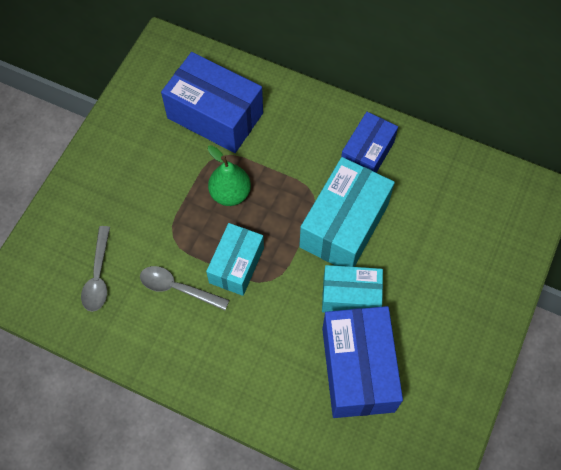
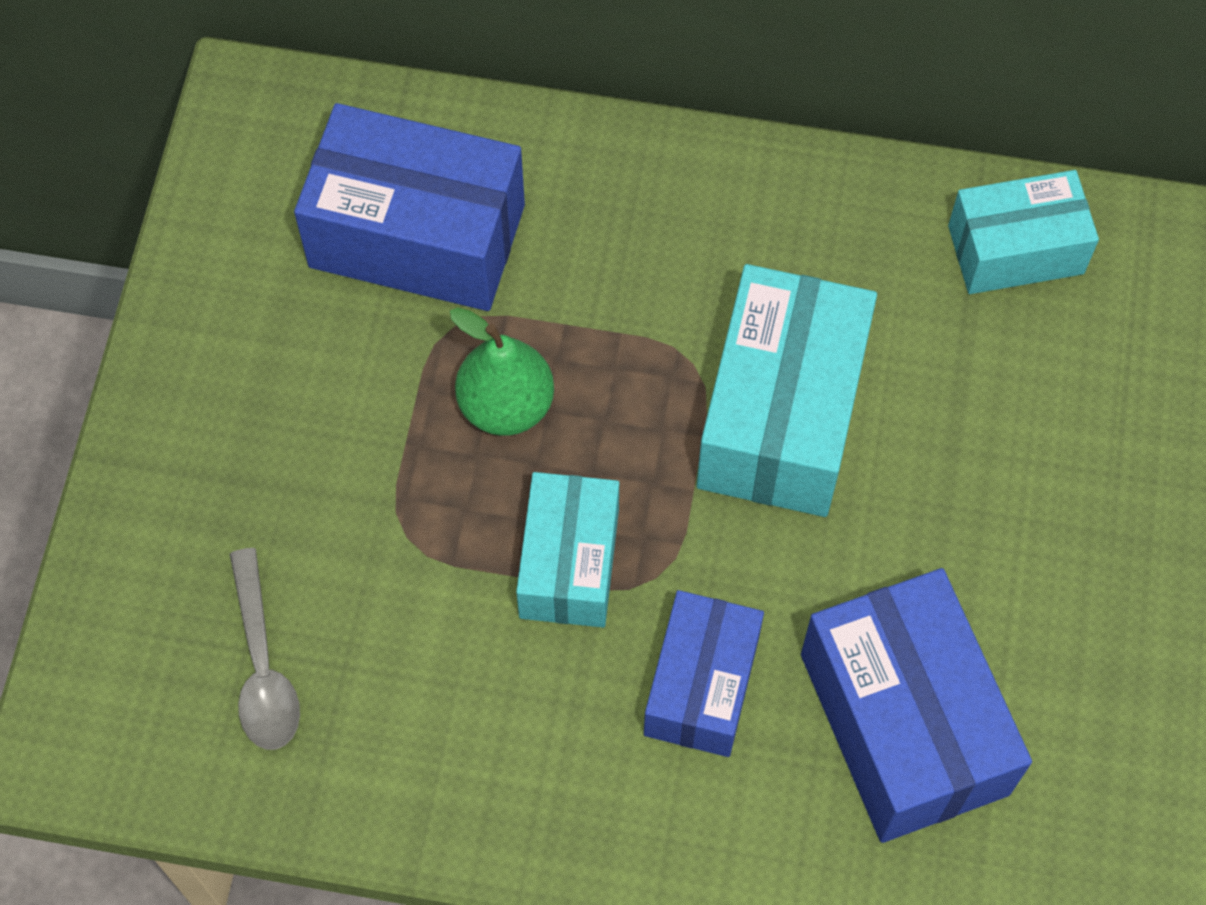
camera: 15 degrees left, 0 degrees up
grey spoon [140,266,229,310] -> none
turquoise box [322,265,383,312] -> turquoise box moved to [948,170,1099,294]
blue box [341,112,398,173] -> blue box moved to [644,590,764,757]

